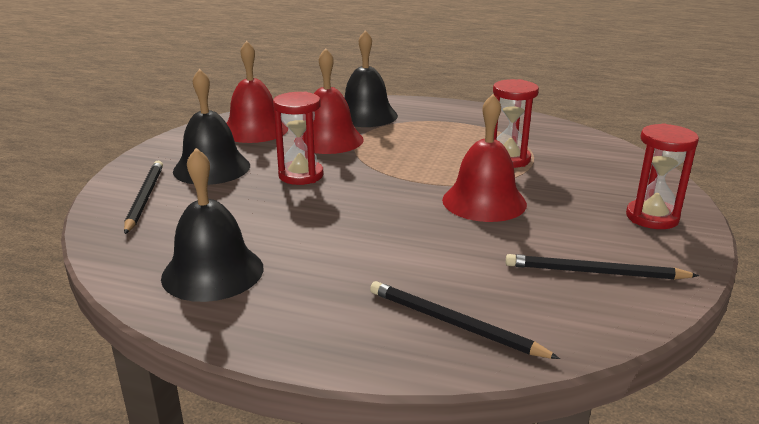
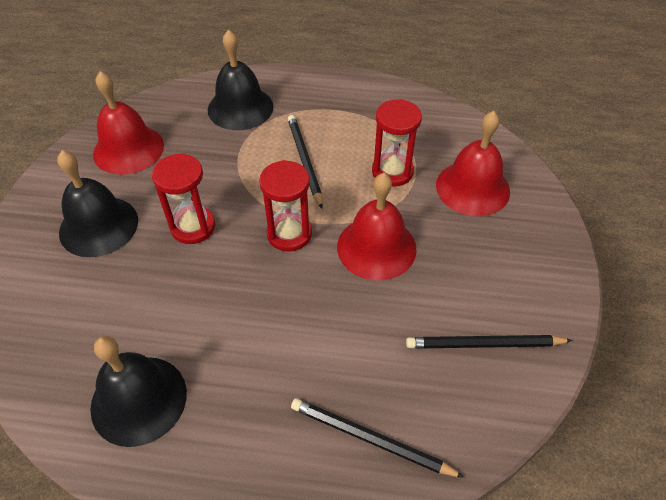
camera: 10 degrees left, 25 degrees up
black pencil [124,161,163,234] -> black pencil moved to [288,115,323,208]
red bell [294,48,364,154] -> red bell moved to [436,111,510,216]
red hourglass [626,123,699,229] -> red hourglass moved to [259,160,312,251]

